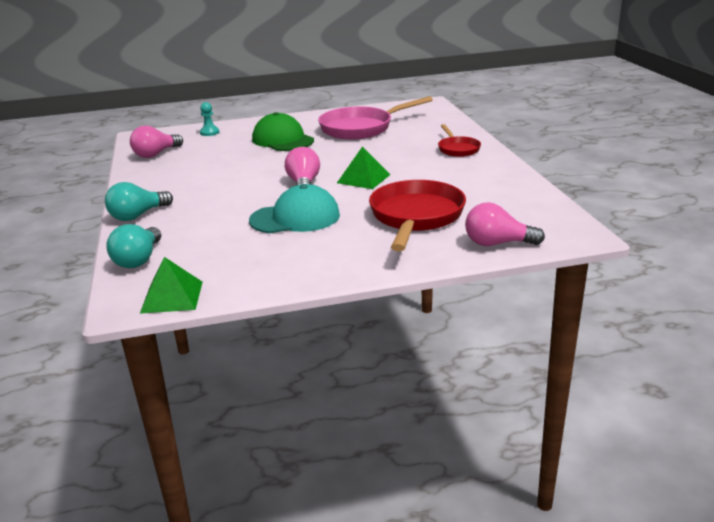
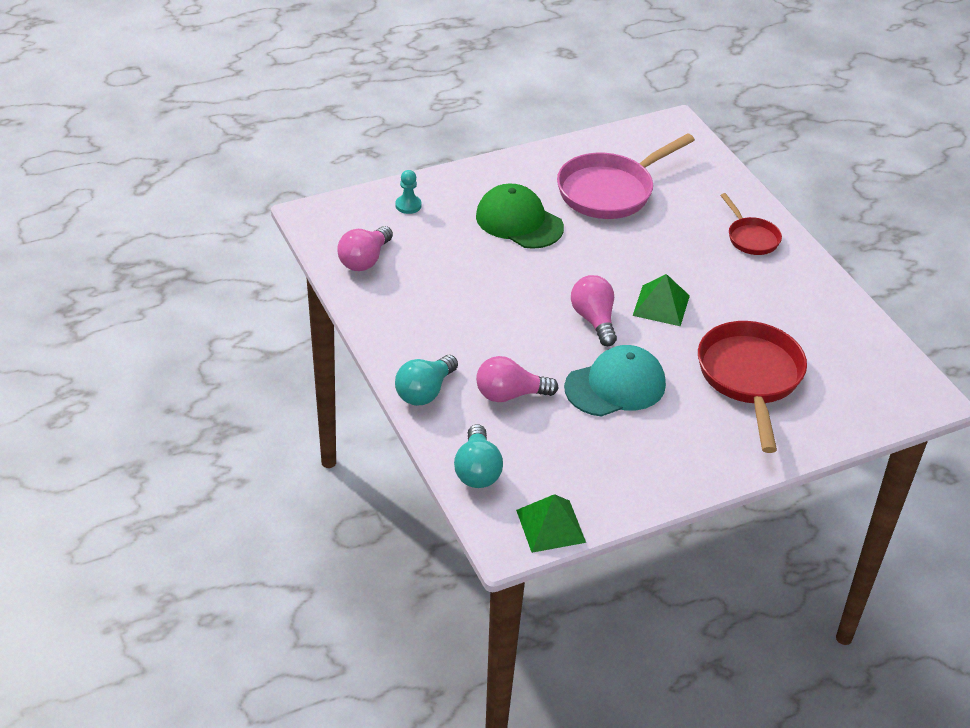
camera: 15 degrees left, 15 degrees up
pink light bulb [465,202,545,246] -> pink light bulb moved to [476,356,558,402]

